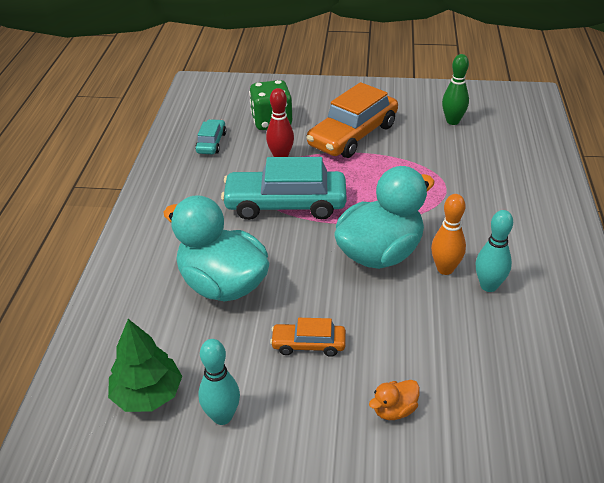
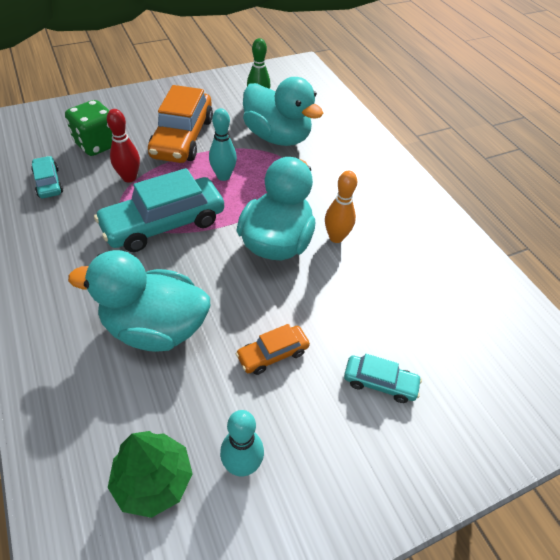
camera: 35 degrees left, 10 degrees up
orange duck [369,380,420,420] -> turquoise car [344,354,422,403]
turquoise bowling pin [476,210,513,292] -> turquoise bowling pin moved to [209,108,237,181]
none -> turquoise duck [243,77,323,146]

